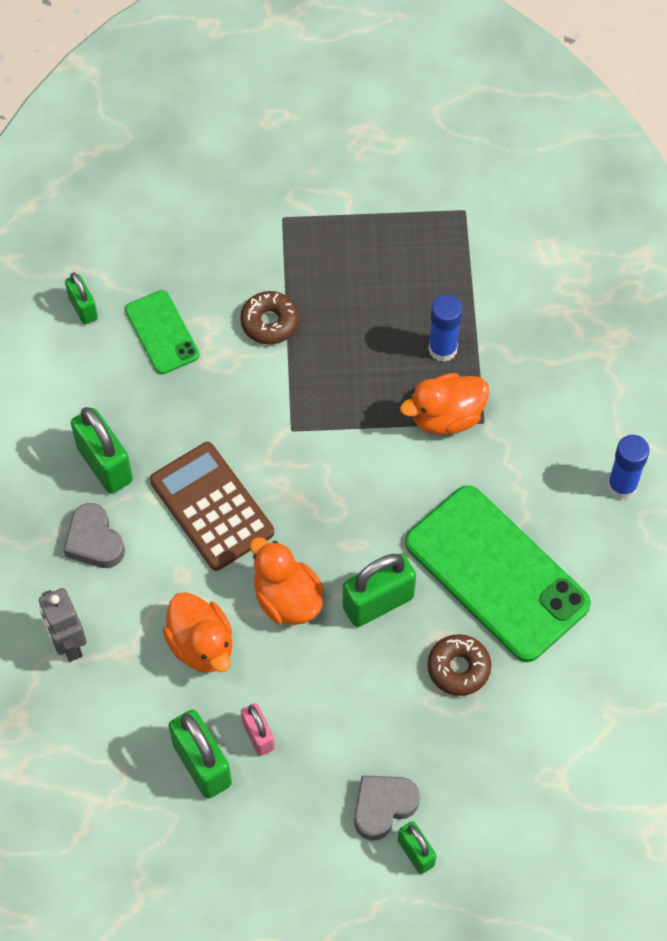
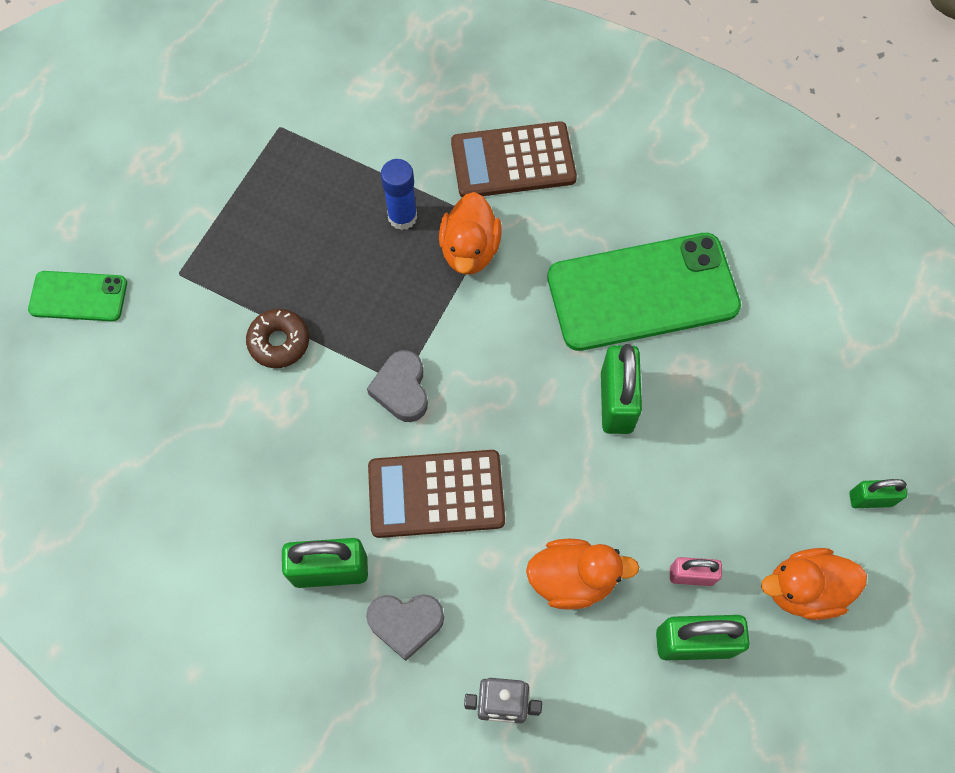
camera: 60 degrees left, 5 degrees up
green padlock [65,272,98,324] -> none
green phone [125,290,199,374] -> green phone moved to [28,271,127,321]
orange duck [250,537,325,625] -> orange duck moved to [761,548,867,620]
grey heart [354,775,420,841] -> grey heart moved to [367,350,428,422]
brown donut [428,634,491,696] -> none
blue glue stick [607,435,649,500] -> none
none -> brown calculator [451,121,577,197]

